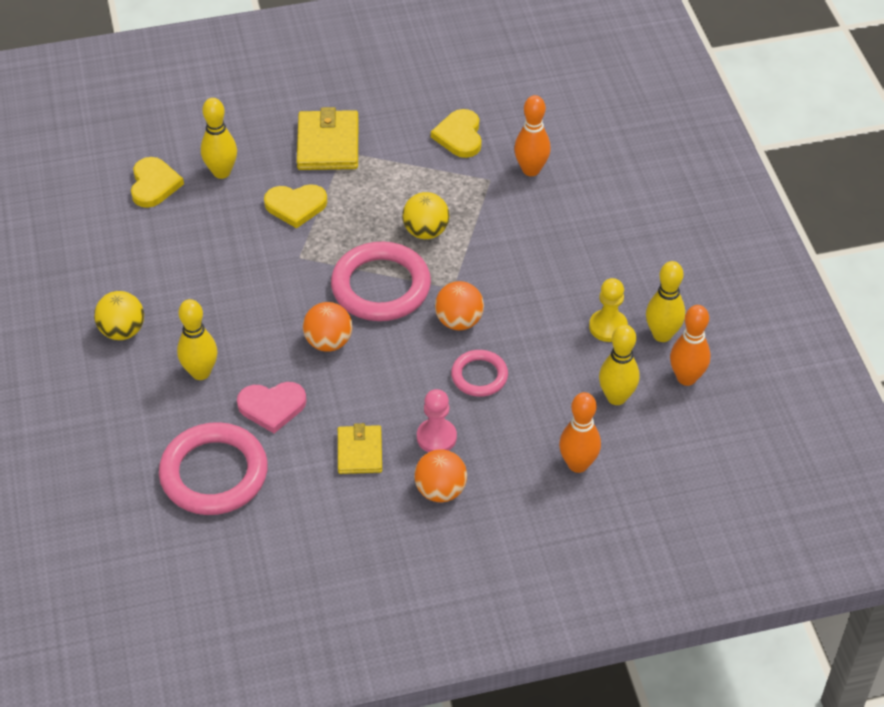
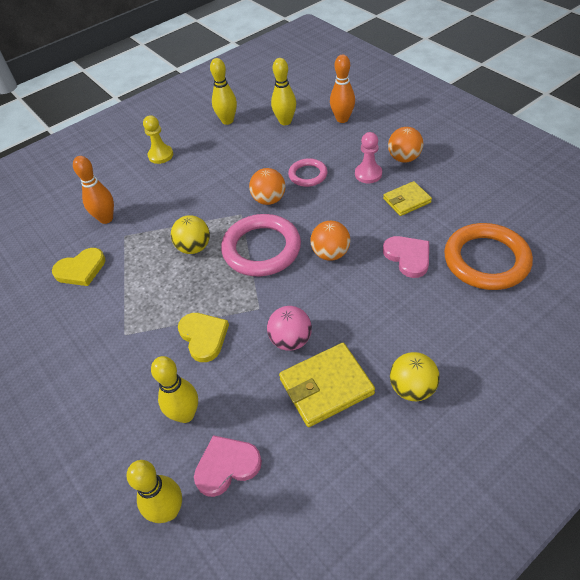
camera: 110 degrees left, 0 degrees up
yellow heart [131,157,184,208] -> pink heart [194,435,262,497]
pink ring [159,422,268,515] -> orange ring [444,223,533,290]
yellow bowling pin [177,299,217,380] -> yellow bowling pin moved to [127,460,182,523]
yellow wallet [297,107,358,170] -> yellow wallet moved to [279,343,375,427]
yellow pawn [589,278,628,342] -> yellow pawn moved to [143,115,173,164]
orange bowling pin [670,305,711,386] -> none
none -> pink ball [267,306,312,351]

